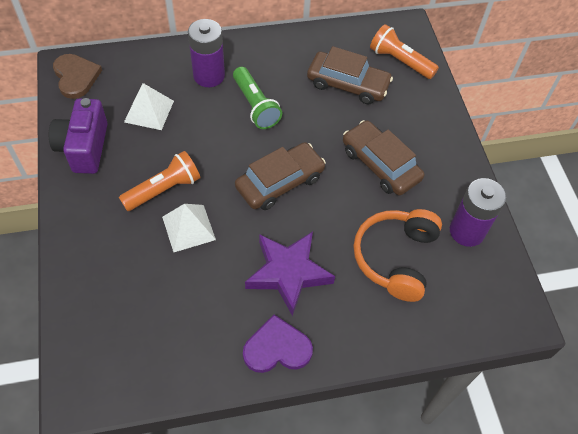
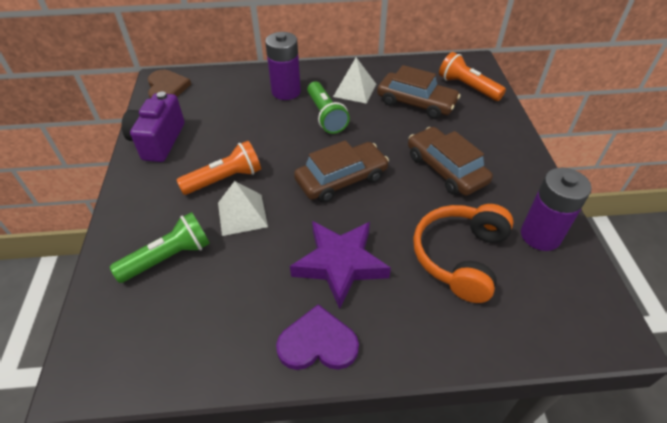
camera: 10 degrees right, 10 degrees down
white pyramid [124,83,174,130] -> white pyramid moved to [333,57,376,104]
none -> green flashlight [110,212,210,283]

